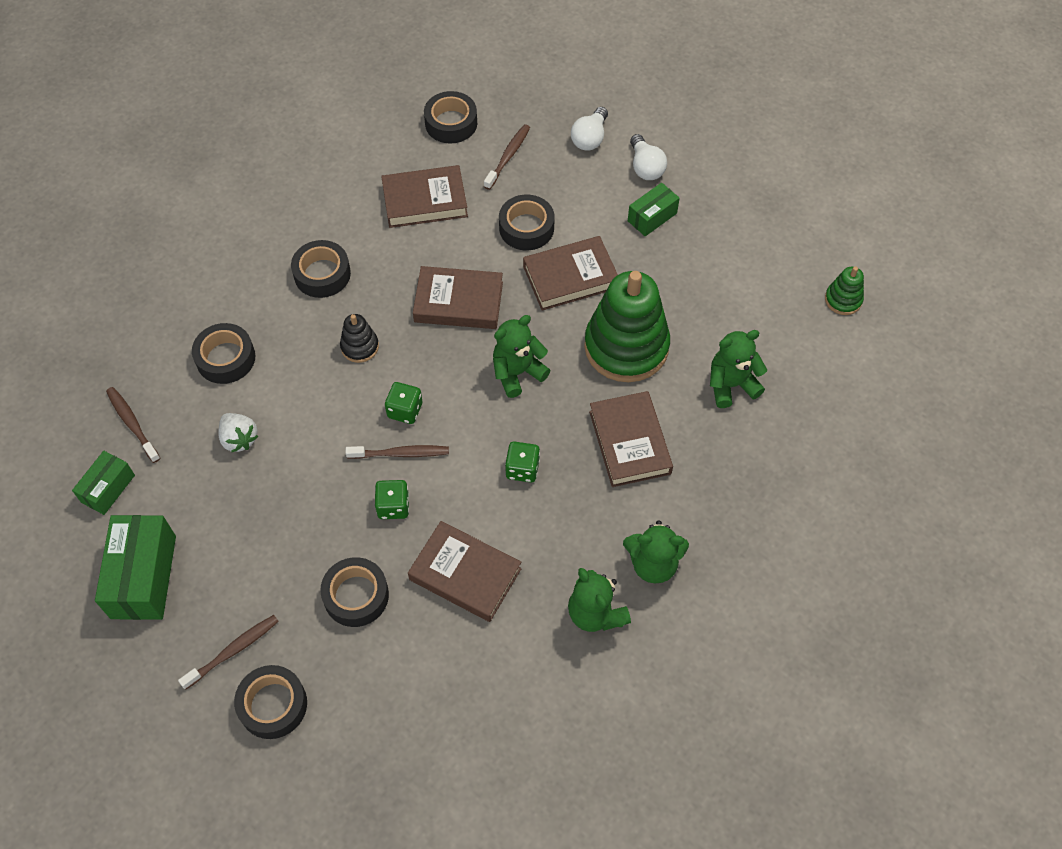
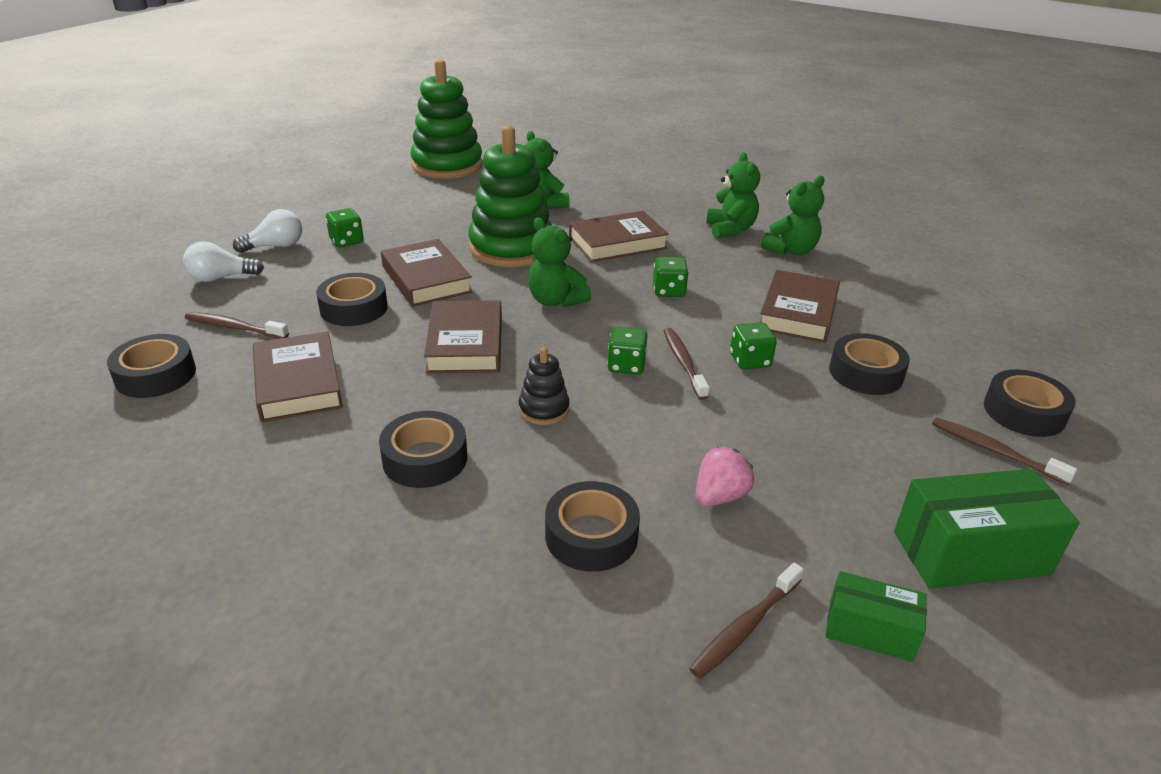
camera: 100 degrees left, 25 degrees down
white strawberry [218,413,258,453] -> pink strawberry [695,447,754,506]
white light bulb [571,107,608,151] -> white light bulb turned 150 degrees clockwise [183,241,264,282]
green box [628,183,680,236] -> green dice [326,208,364,247]
green stacking toy [825,266,864,315] -> green stacking toy [411,59,483,179], size x2.22

